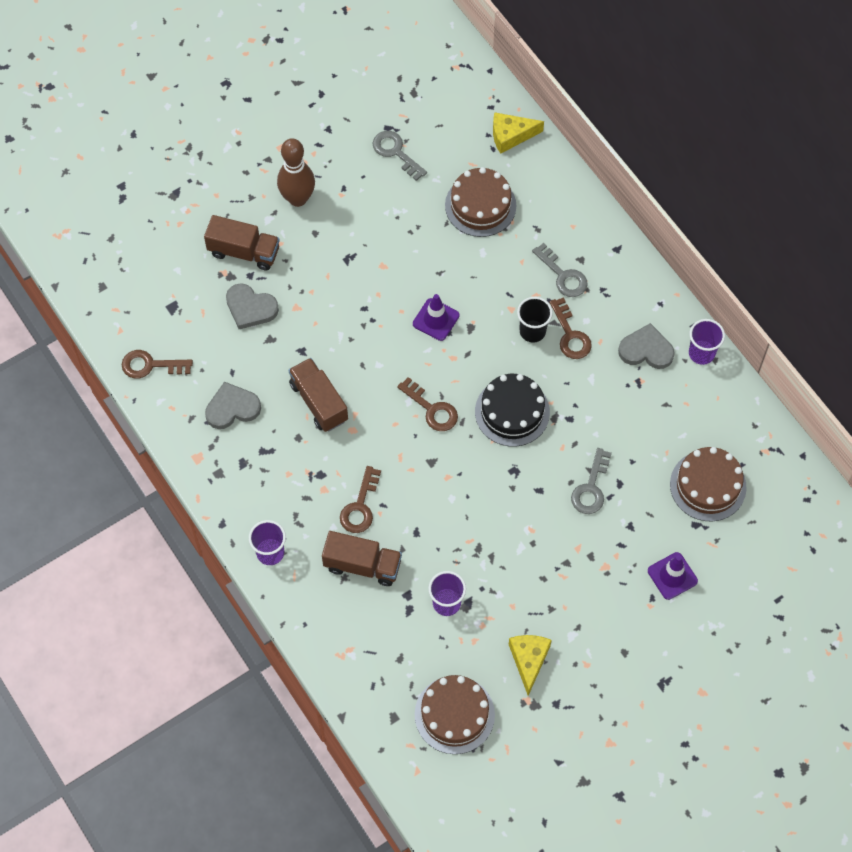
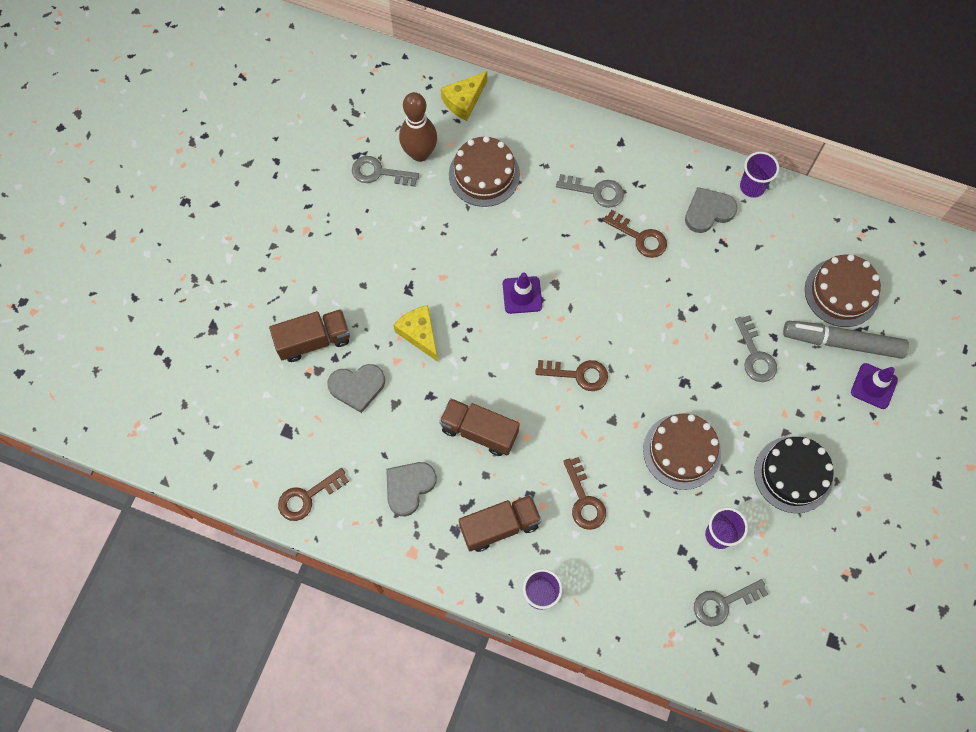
camera: 35 degrees left, 5 degrees up
brown bowling pin [277,138,315,207] -> brown bowling pin moved to [399,92,437,162]
brown truck [322,531,402,586] -> brown truck moved to [459,495,541,552]
brown cake [415,675,495,754] -> brown cake moved to [643,413,721,490]
black cake [475,374,550,447] -> black cake moved to [754,437,834,513]
yellow cheese [509,635,552,696] -> yellow cheese moved to [393,305,438,362]
black cup [517,297,553,343] -> none
none -> grey key [694,579,769,626]
none -> grey marker [783,321,909,359]

